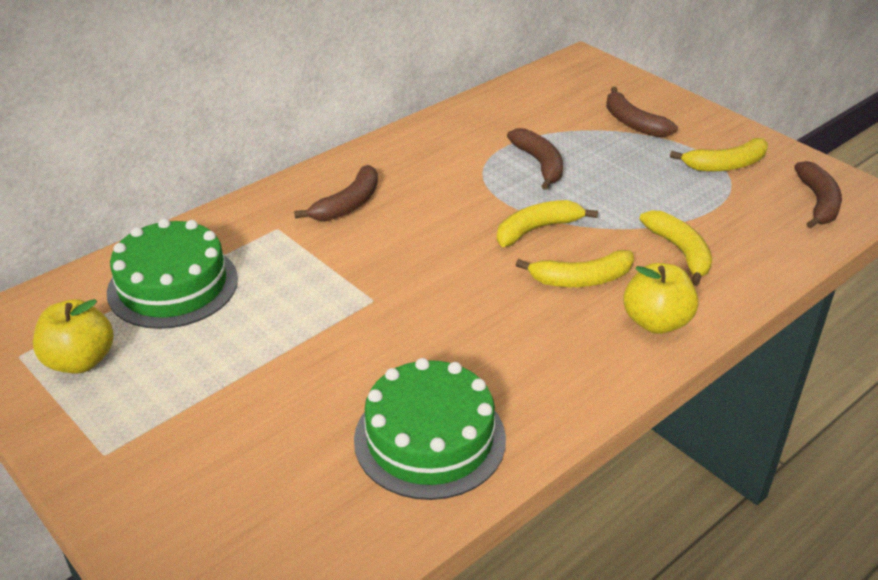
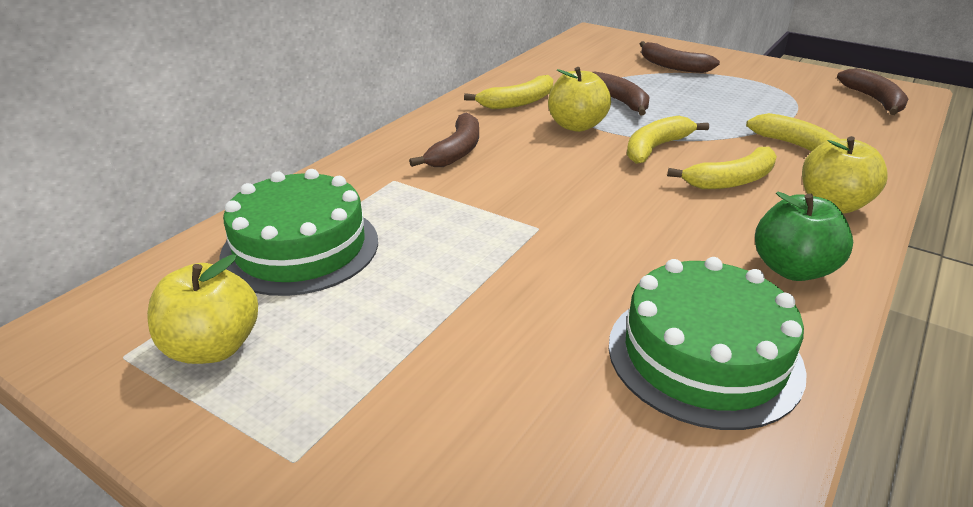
camera: 15 degrees left, 5 degrees down
yellow banana [670,138,768,172] -> yellow banana moved to [464,75,553,109]
none -> yellow apple [548,67,611,132]
none -> green apple [755,192,853,281]

